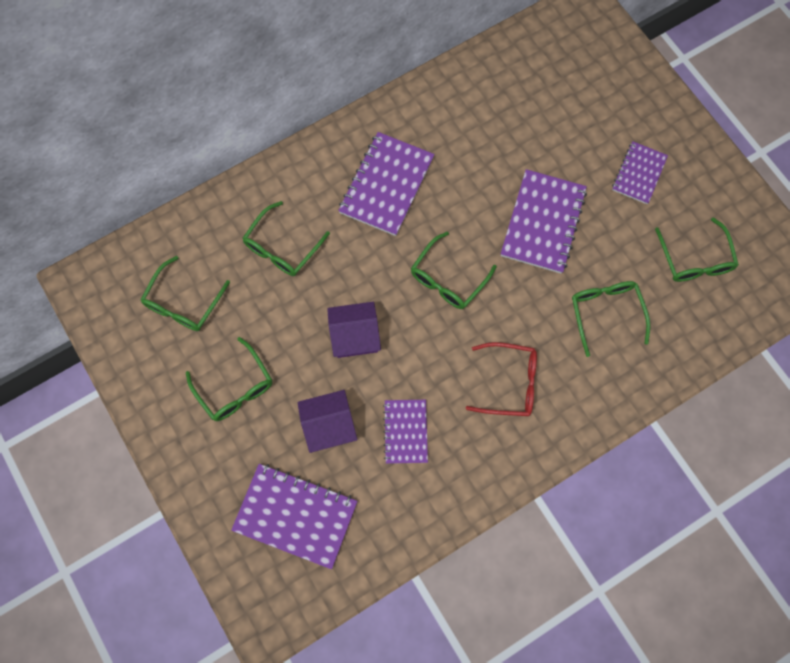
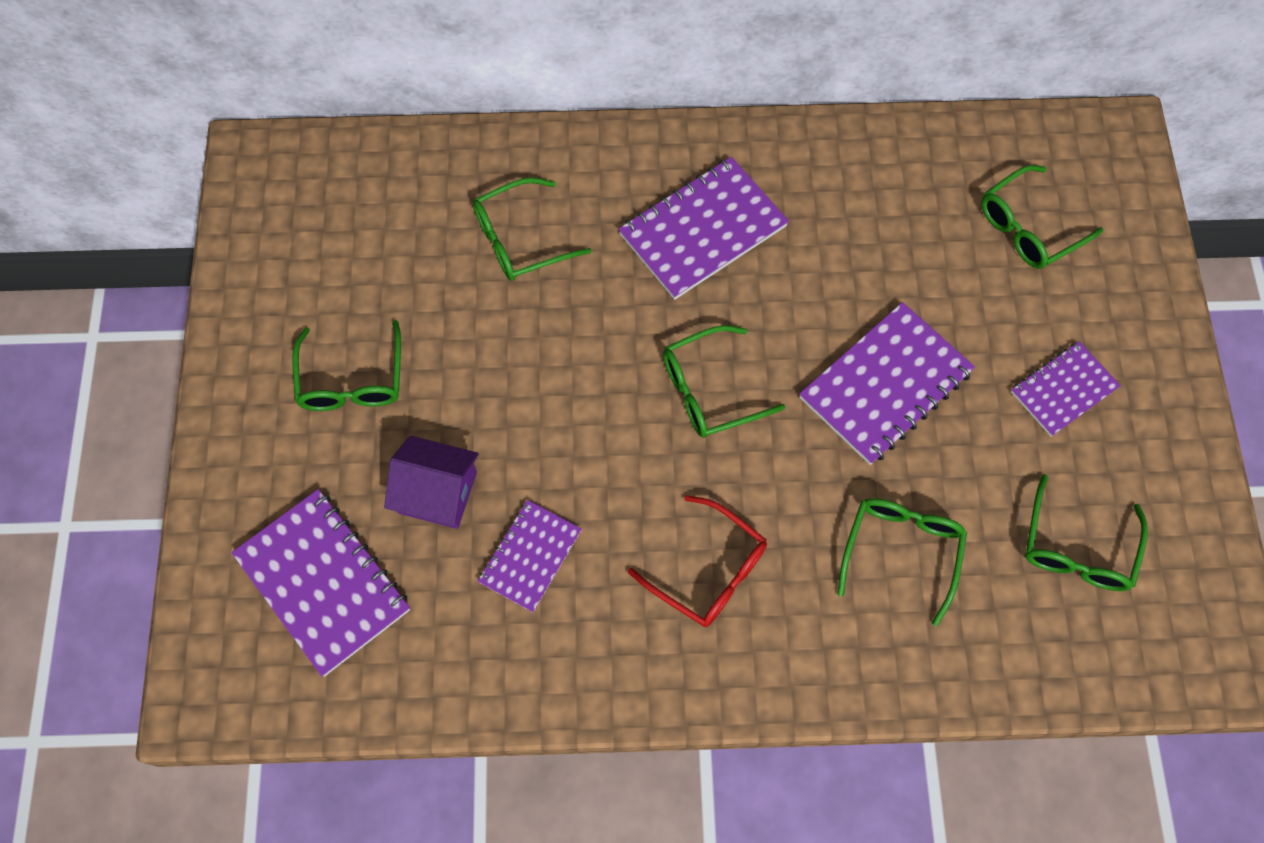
camera: 30 degrees right, 5 degrees down
green glasses [140,256,230,331] -> green glasses moved to [981,165,1103,269]
purple house [327,302,381,358] -> none

